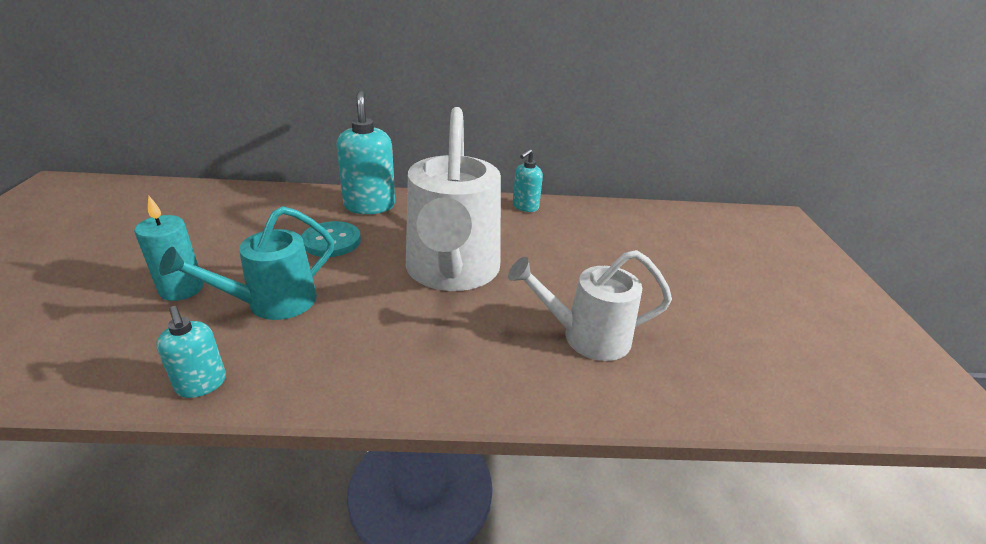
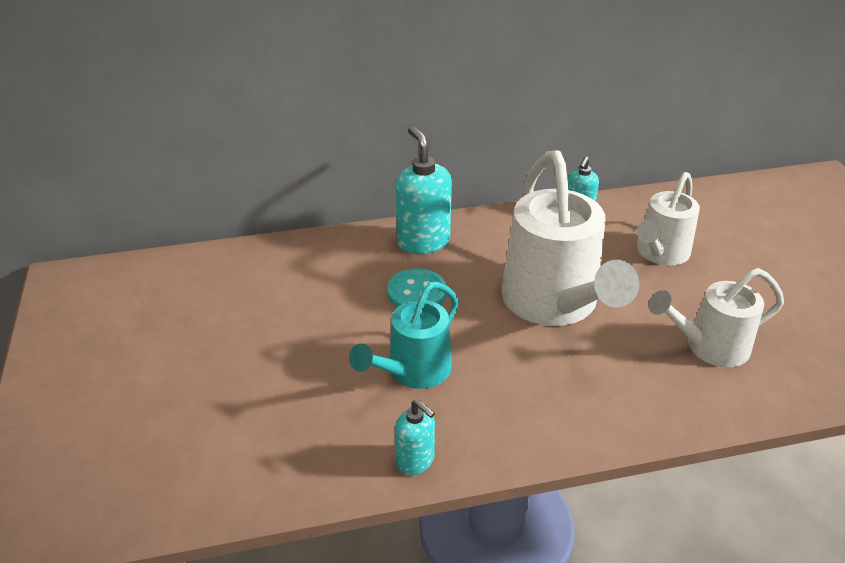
camera: 10 degrees left, 5 degrees up
turquoise candle [134,195,204,301] -> none
none -> white watering can [637,172,700,266]

